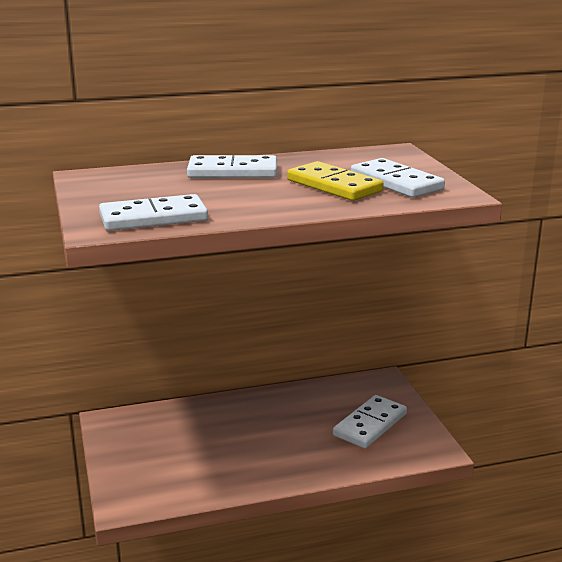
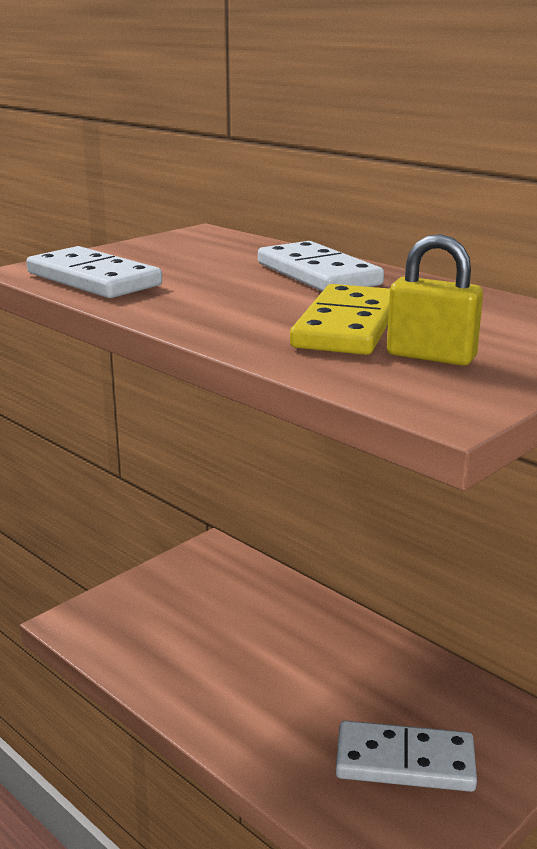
camera: 60 degrees right, 0 degrees up
white domino [351,158,445,198] -> yellow padlock [387,234,483,366]

